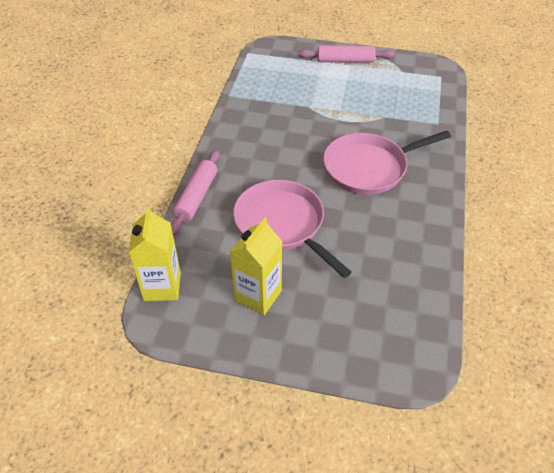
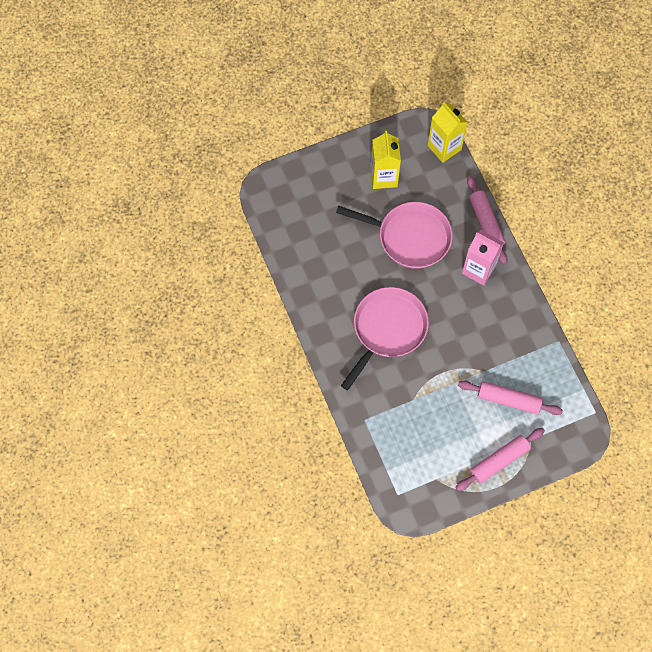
camera: 145 degrees right, 20 degrees up
none -> pink rolling pin [458,380,563,415]
none -> pink carton [462,230,504,286]

